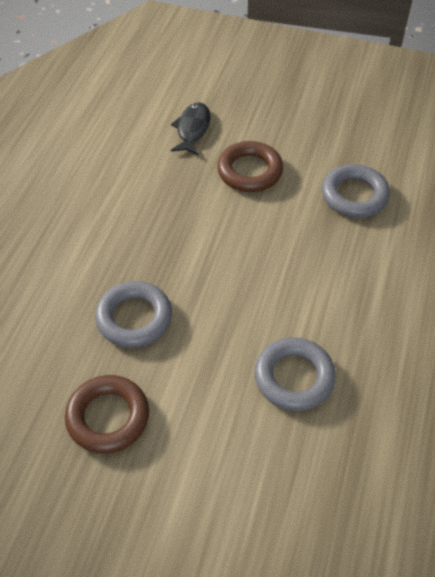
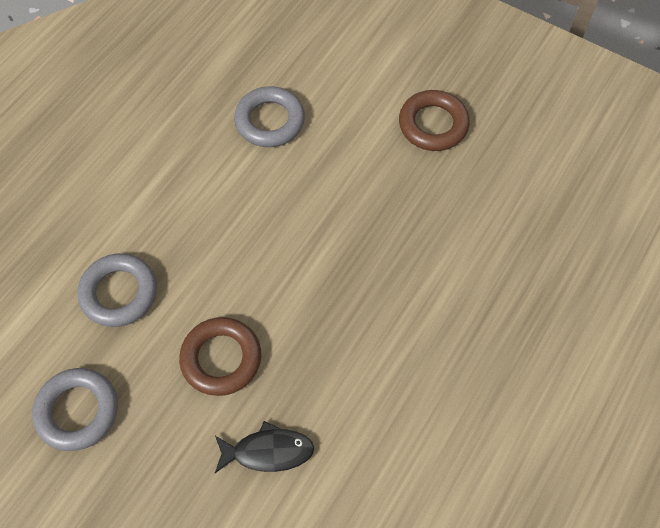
camera: 165 degrees left, 10 degrees up
grey ring [95,281,172,348] -> grey ring moved to [32,368,118,451]
black fish [171,103,210,155] -> black fish turned 120 degrees counterclockwise [215,421,314,473]

